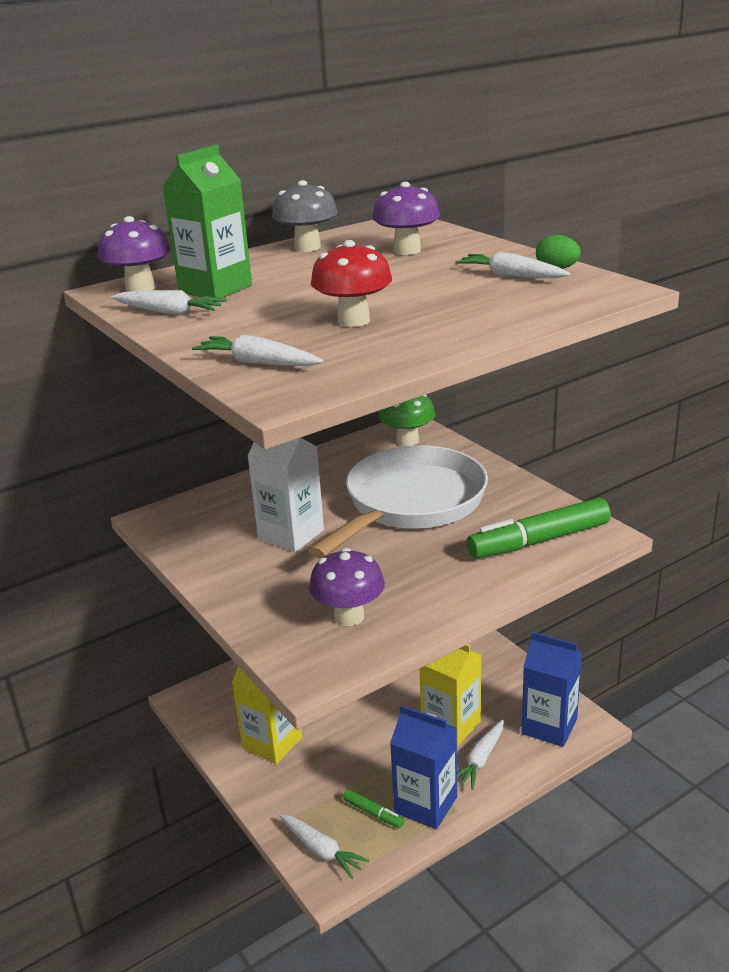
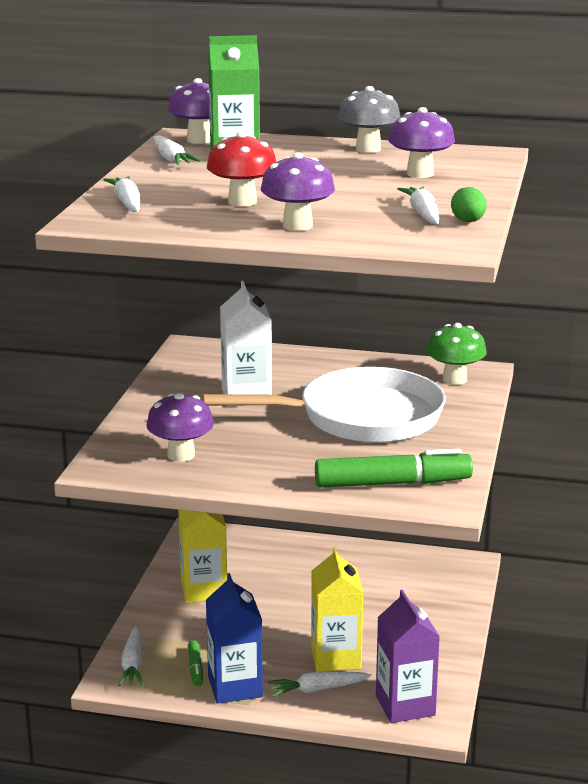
camera: 45 degrees right, 5 degrees down
green marker [467,498,611,558] -> green marker turned 150 degrees clockwise [315,449,473,488]
blue carton [522,632,582,747] -> purple carton [376,590,440,723]
none -> purple mushroom [261,152,335,231]

